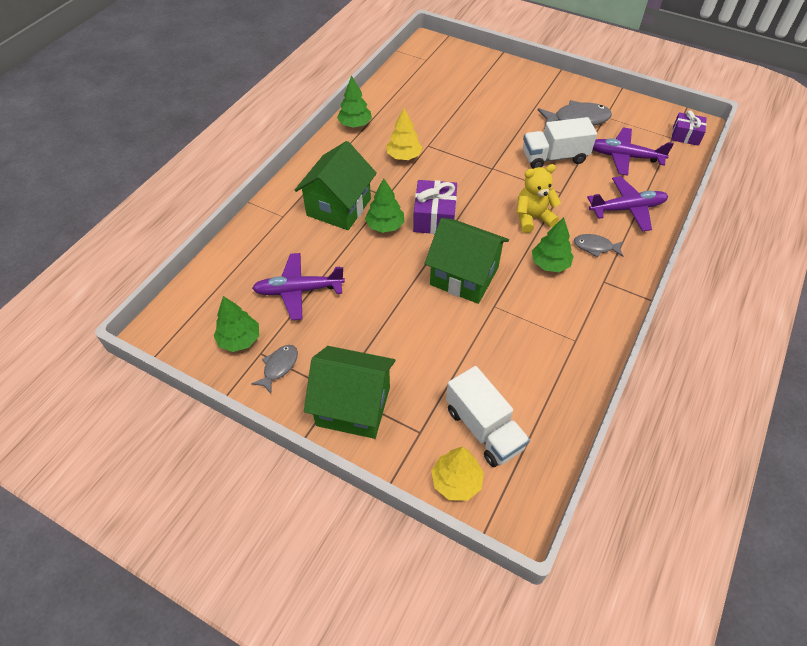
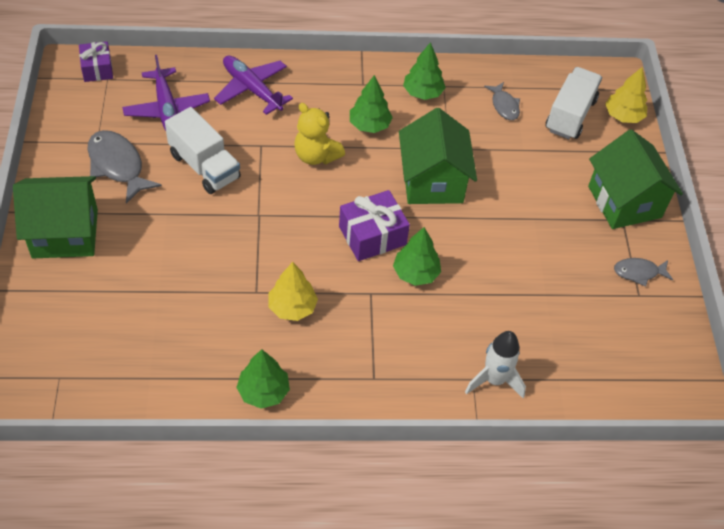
camera: 125 degrees left, 0 degrees up
green tree [214,296,259,352] -> green tree moved to [403,42,446,100]
purple plane [252,253,345,320] -> none
green house [295,141,377,230] -> green house moved to [13,176,98,258]
grey fish [574,234,624,258] -> grey fish moved to [484,82,520,120]
none -> white rocket [465,331,526,398]

